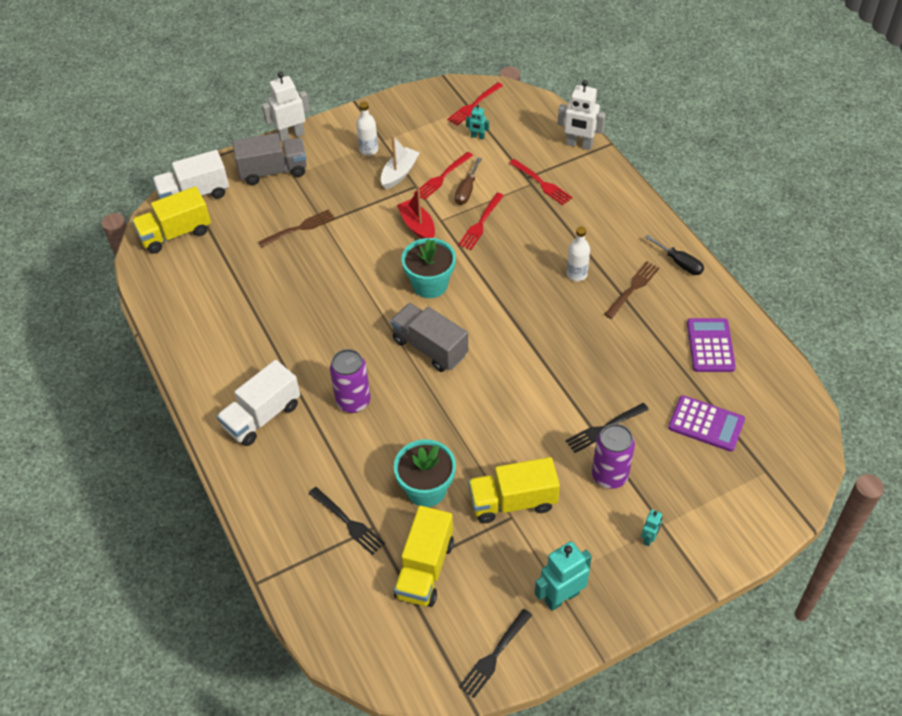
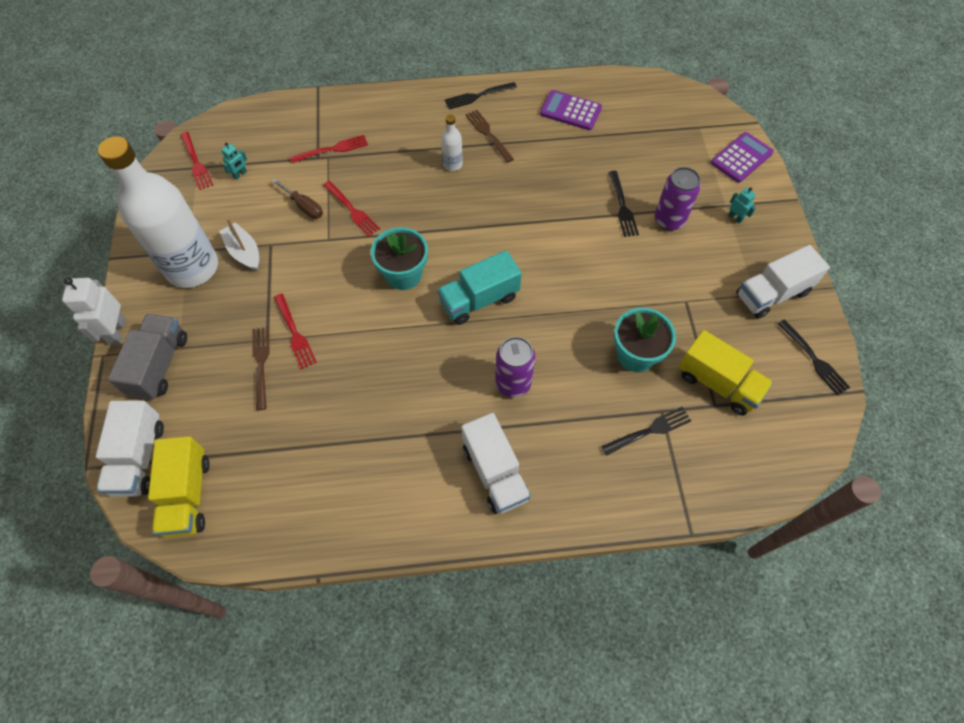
camera: 70 degrees left, 10 degrees up
white bottle [356,102,378,156] -> white bottle [98,136,218,288], size x2.50
grey truck [390,303,468,372] -> turquoise truck [437,250,522,325]
red boat [397,189,435,239] -> none
red fork [414,152,473,200] -> red fork moved to [274,294,317,369]
yellow truck [468,457,560,523] -> none
turquoise robot [535,541,592,611] -> white truck [736,245,830,319]
white robot [558,80,606,150] -> none
black screwdriver [645,235,704,275] -> black fork [445,82,517,109]
purple calculator [668,395,745,452] -> purple calculator moved to [711,132,774,183]

